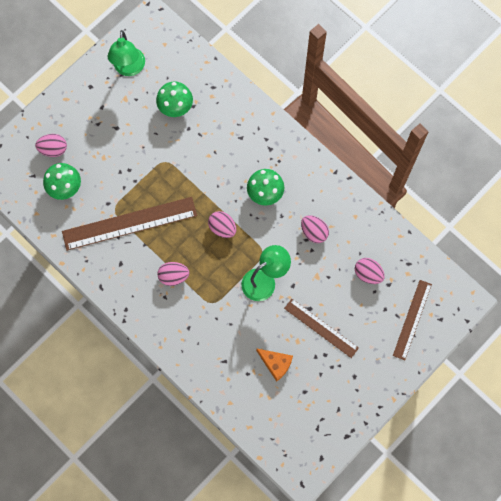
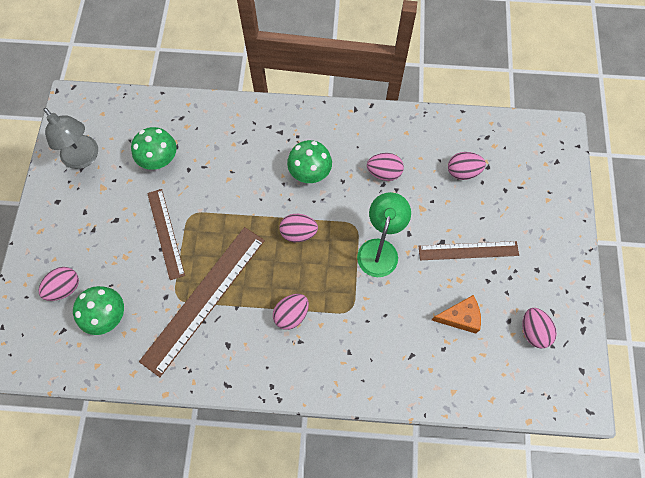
camera: 40 degrees left, 5 degrees down
green lamp [108,30,145,76] -> grey lamp [43,108,98,169]
brown ruler [393,280,432,360] -> brown ruler moved to [147,189,185,280]
none -> pink egg [523,308,557,348]

